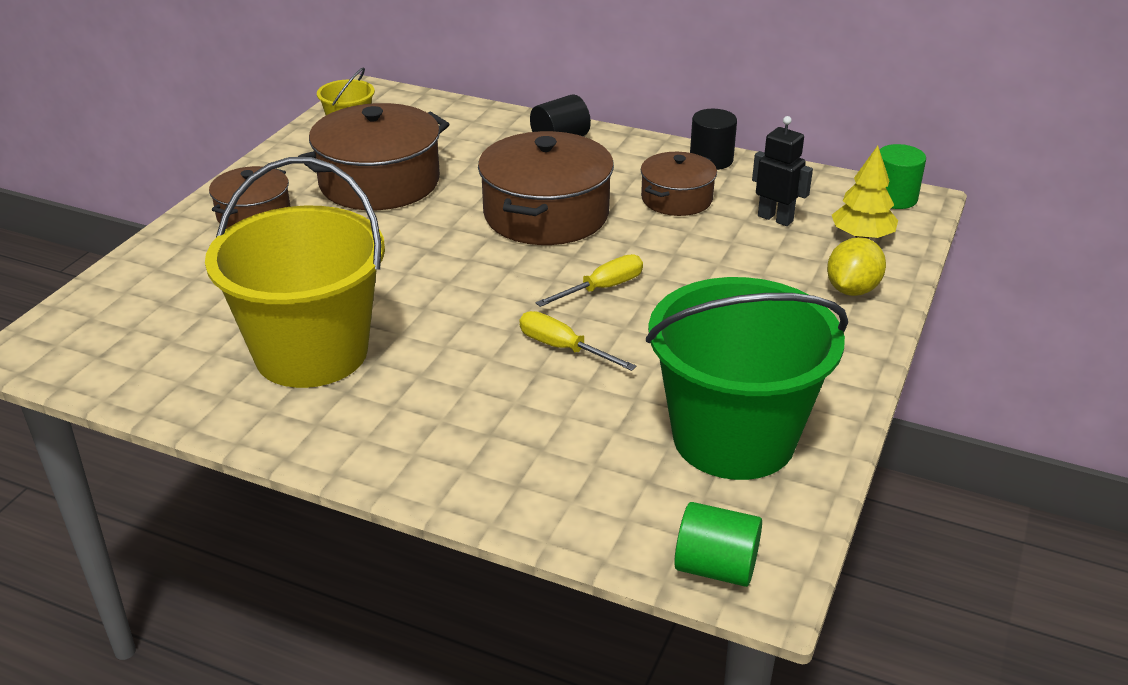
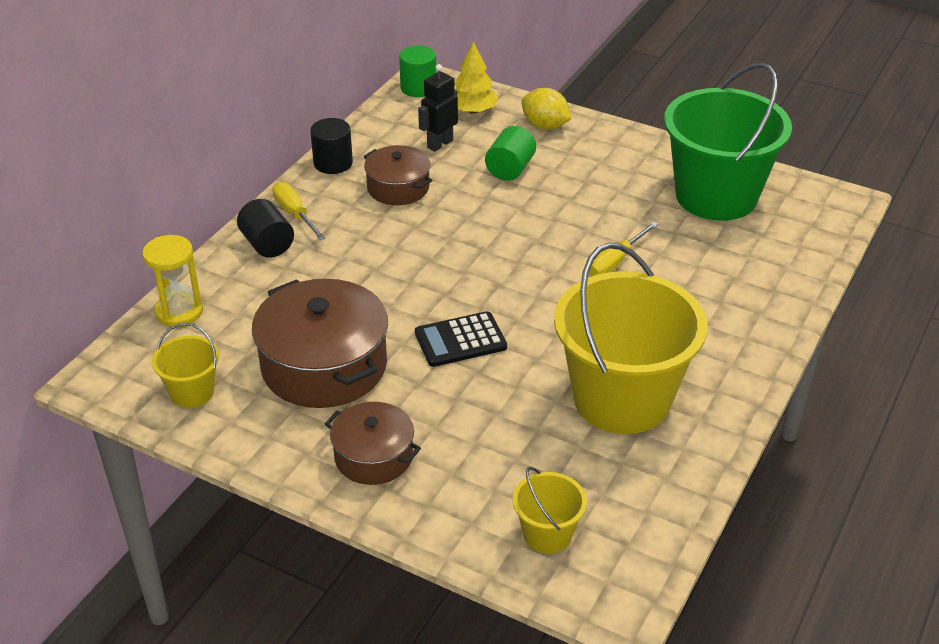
camera: 85 degrees left, 5 degrees up
brown pot [478,131,614,245] -> none
yellow screwdriver [536,254,643,307] -> yellow screwdriver moved to [272,182,326,240]
green cylinder [674,502,762,587] -> green cylinder moved to [485,126,536,181]
none -> yellow hourglass [142,235,203,327]
none -> black calculator [415,311,507,367]
none -> yellow bucket [513,467,587,554]

